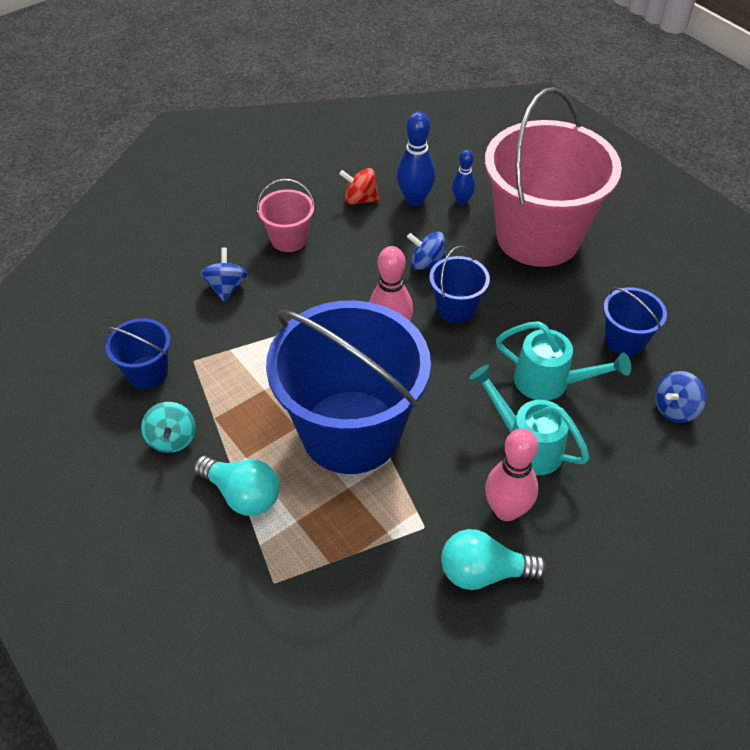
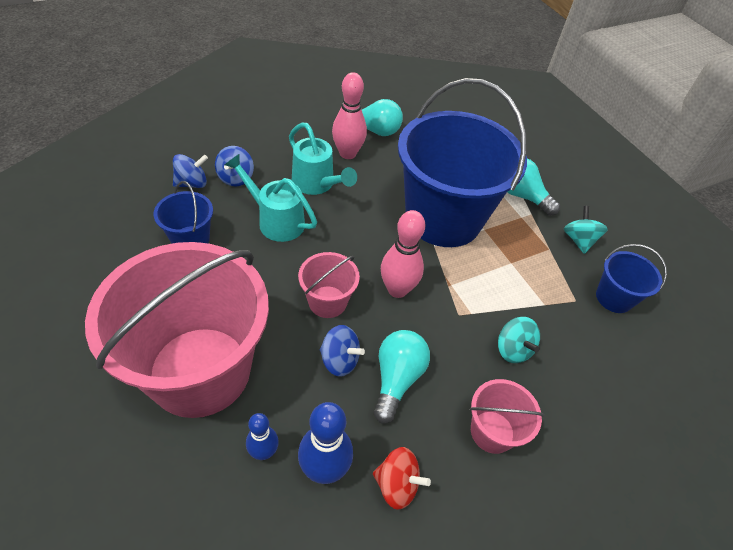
camera: 175 degrees left, 0 degrees up
blue spinning top [201,248,247,302] -> blue spinning top moved to [215,146,254,186]
blue bucket [429,246,490,323] -> pink bucket [298,252,360,318]
none -> turquoise light bulb [374,330,430,424]
none -> turquoise spinning top [498,317,540,363]

